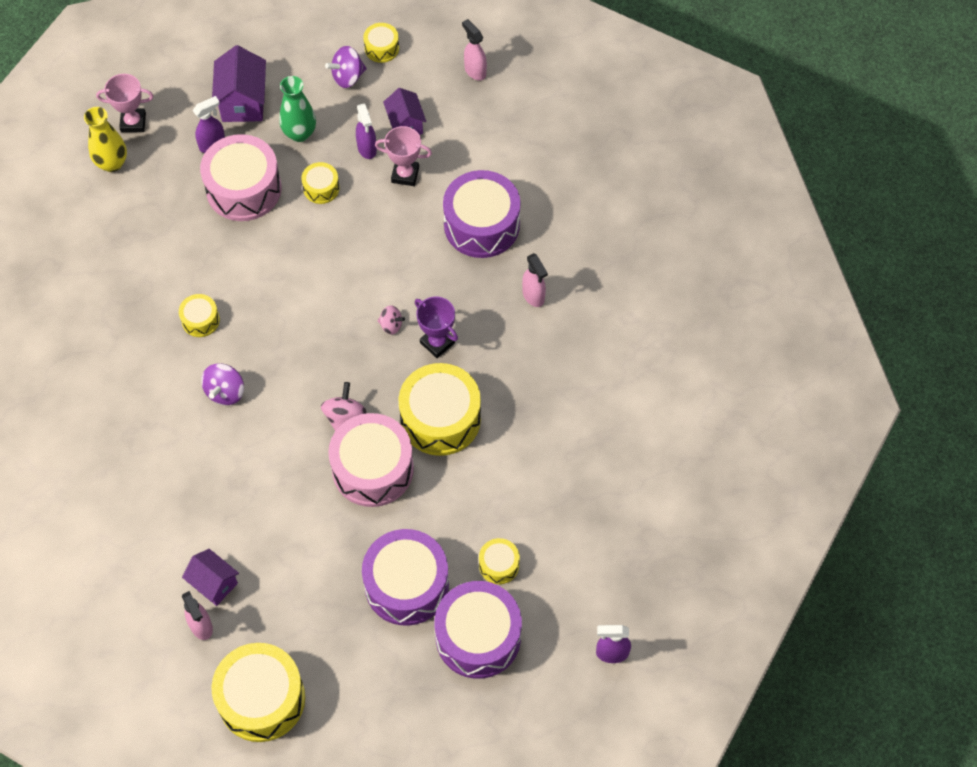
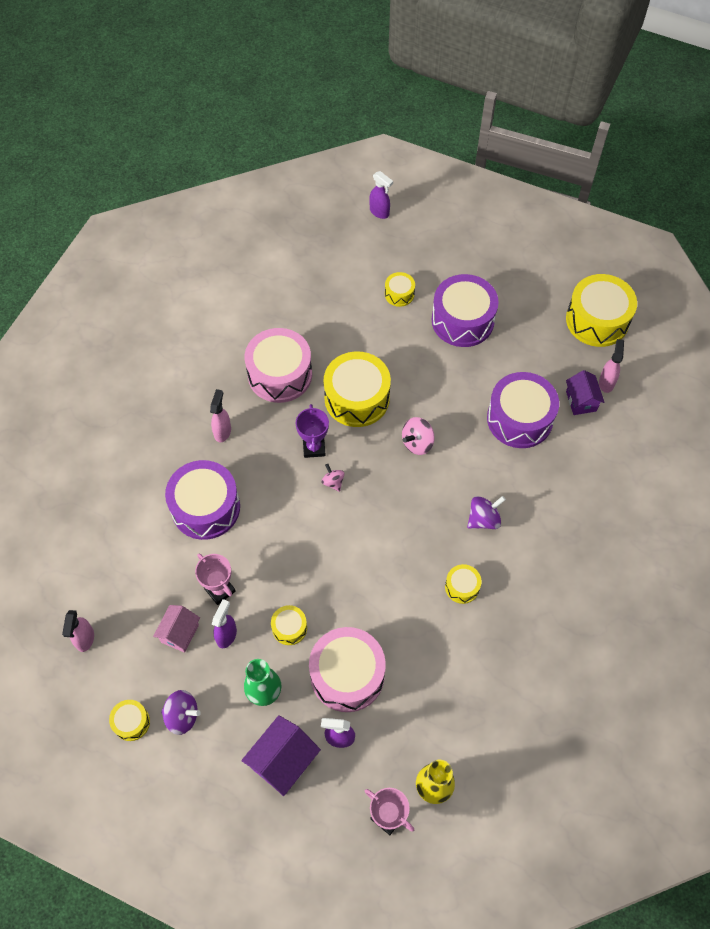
camera: 140 degrees left, 0 degrees up
pink drum [328,413,414,507] -> pink drum moved to [245,328,312,403]
purple house [383,88,426,135] -> pink house [153,605,200,653]
purple drum [434,581,522,679] -> purple drum moved to [487,372,559,448]

